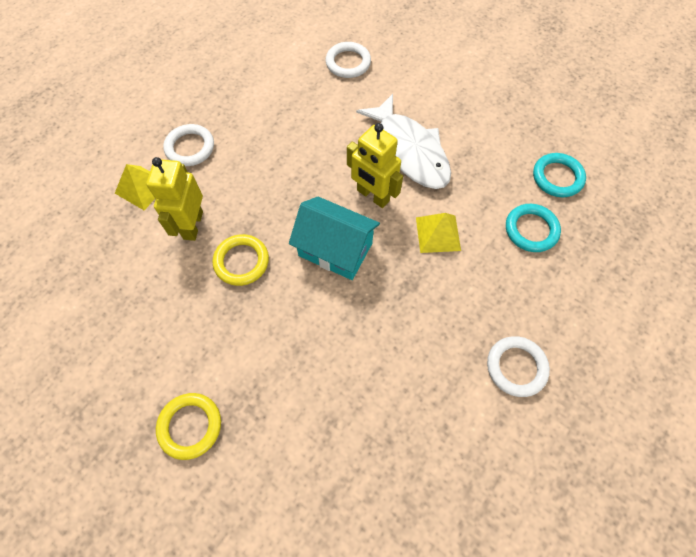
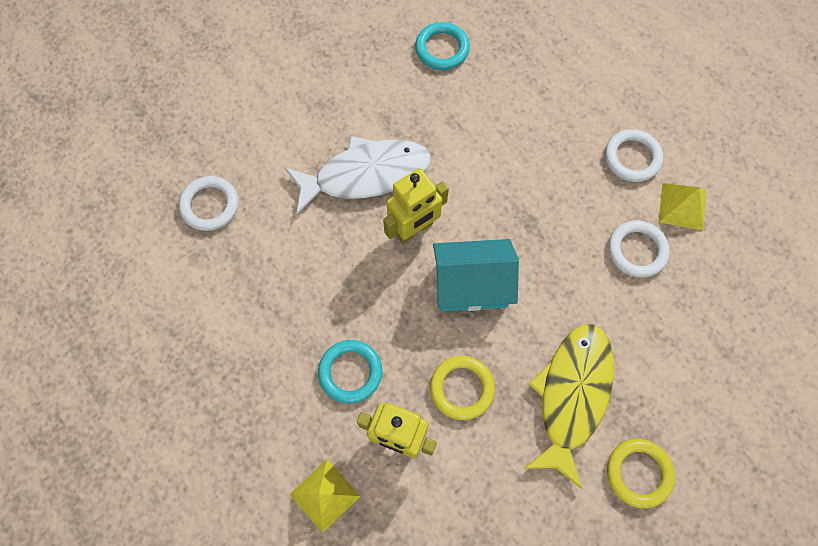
camera: 75 degrees left, 5 degrees up
white ring [163,124,214,166] -> white ring moved to [608,220,670,278]
turquoise house [289,197,380,280] -> turquoise house turned 45 degrees clockwise [433,239,519,311]
yellow pyramid [416,213,461,253] -> yellow pyramid moved to [659,183,706,231]
turquoise ring [506,204,561,252] -> turquoise ring moved to [318,340,382,404]
none -> yellow fish [524,324,614,489]

